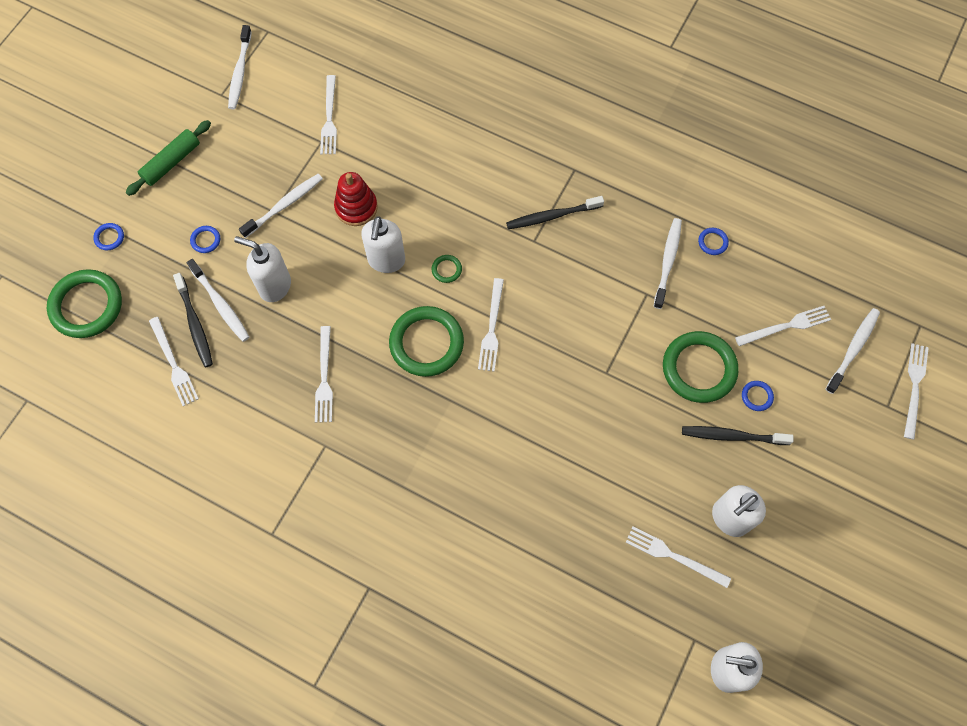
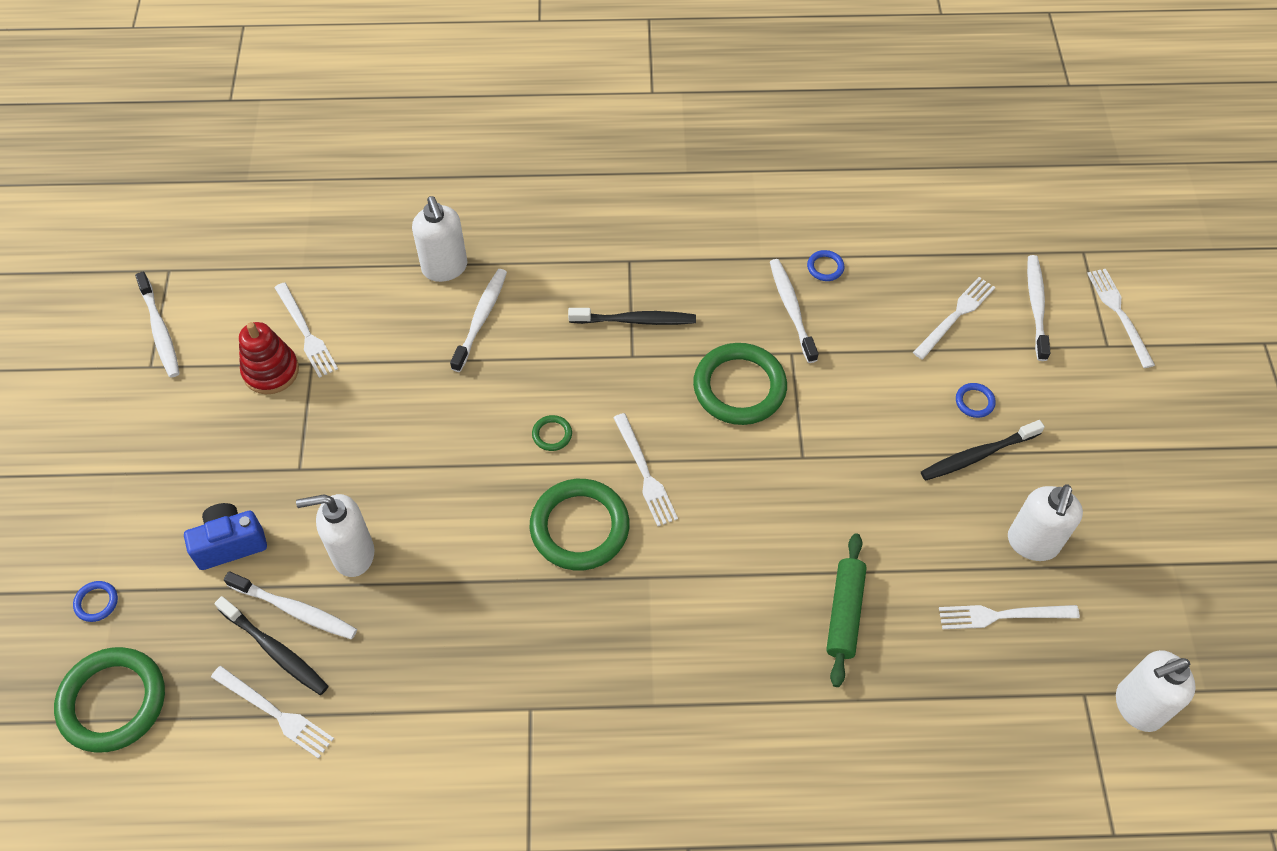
camera: 30 degrees left, 10 degrees down
green rolling pin [126,120,211,196] -> green rolling pin moved to [826,533,867,687]
blue ring [190,226,220,253] -> blue camera [184,503,267,570]
white toothbrush [239,174,323,238] -> white toothbrush moved to [450,269,507,372]
white fork [315,326,333,423] -> none
red stacking toy [334,172,378,226] -> red stacking toy moved to [239,322,299,394]
white soap dispenser [361,216,405,273] -> white soap dispenser moved to [412,196,467,282]
black toothbrush [506,196,604,229] -> black toothbrush turned 135 degrees counterclockwise [568,308,696,325]
green ring [663,331,739,403] -> green ring moved to [693,343,787,425]

